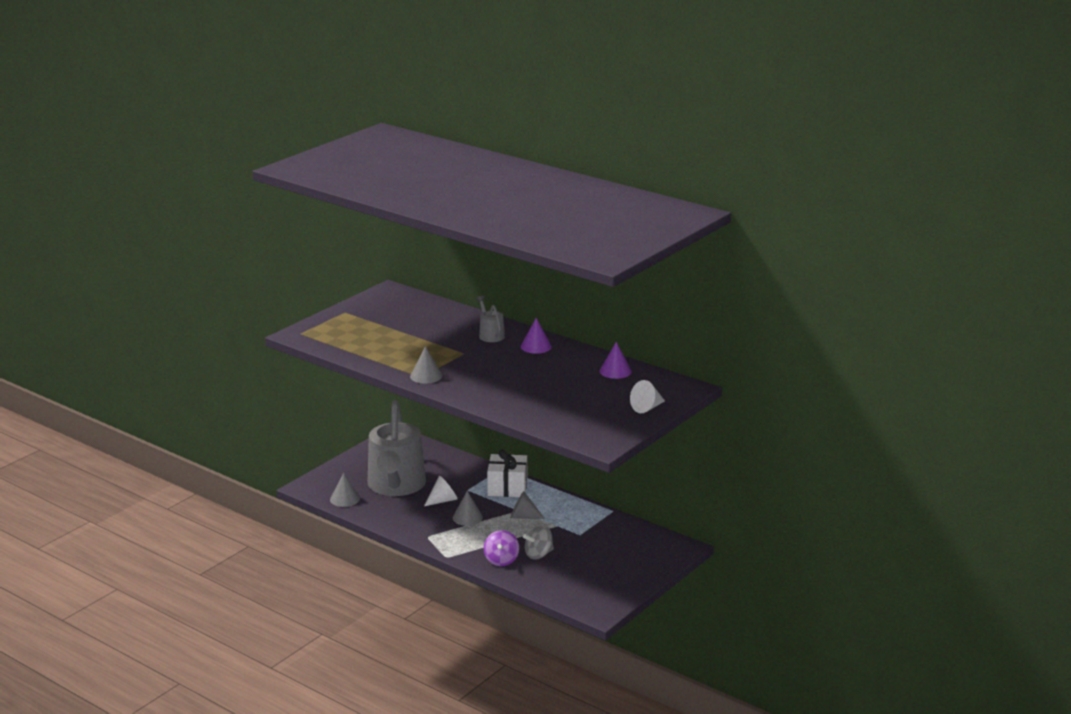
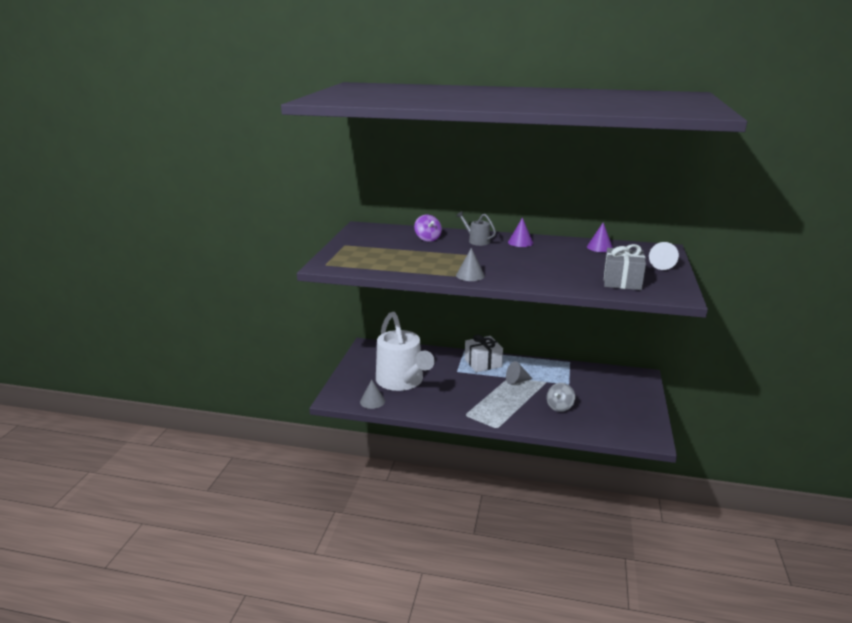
camera: 25 degrees left, 0 degrees up
grey watering can [368,400,426,496] -> white watering can [376,312,435,391]
white cone [424,476,458,506] -> none
grey cone [453,491,483,526] -> none
purple spinning top [484,530,519,566] -> purple spinning top moved to [414,215,442,242]
none -> grey gift [604,244,646,290]

